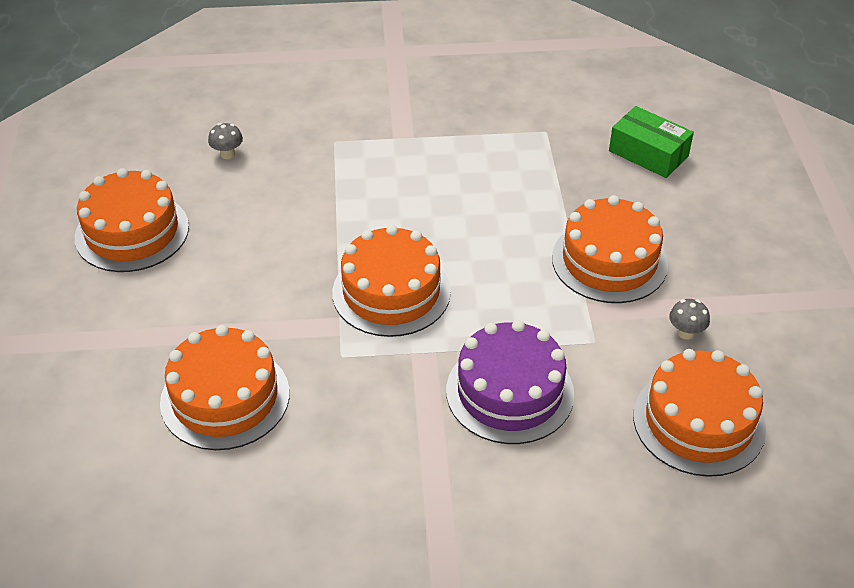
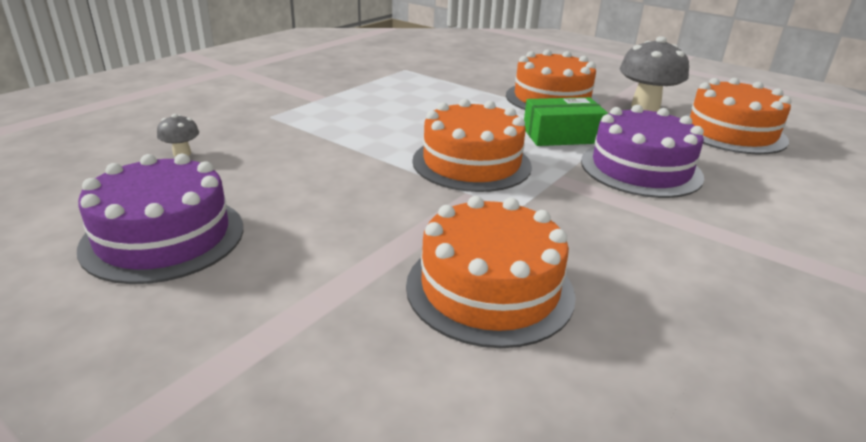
camera: 50 degrees left, 15 degrees down
orange cake [75,168,189,272] -> purple cake [77,154,244,284]
green box [609,106,694,178] -> green box moved to [524,97,608,146]
grey mushroom [669,299,710,340] -> grey mushroom [620,36,689,112], size x2.12

